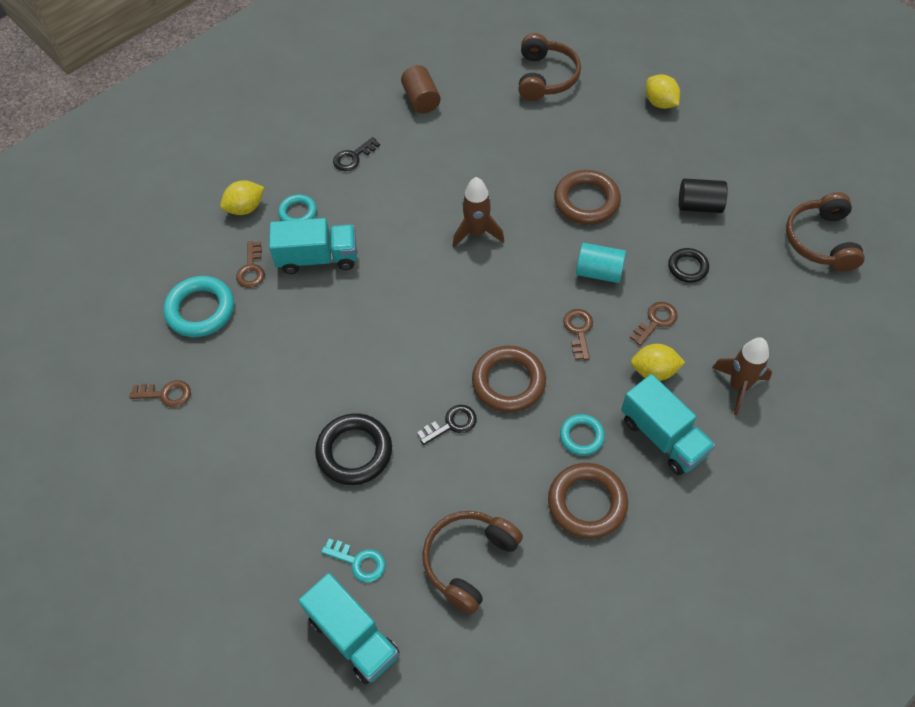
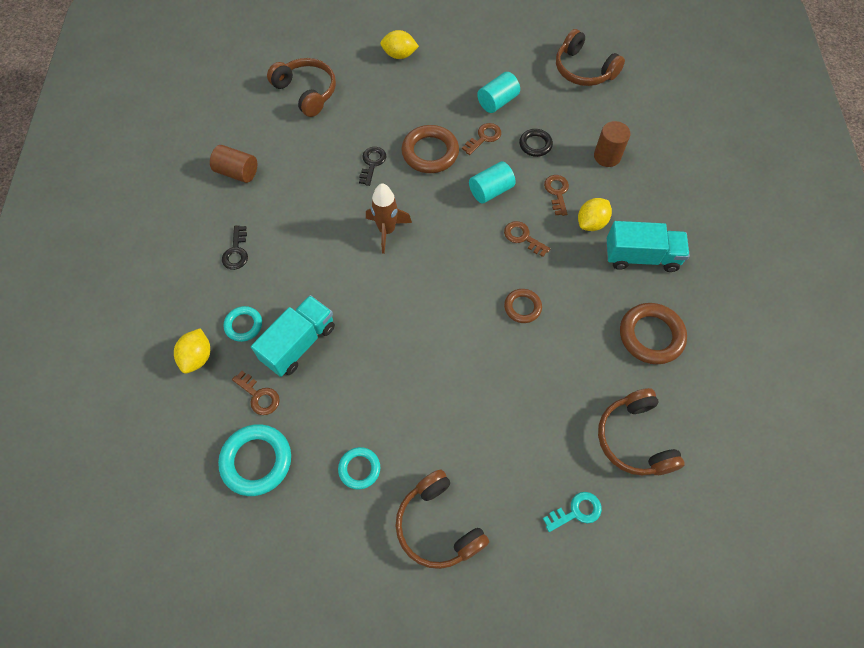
camera: 50 degrees left, 5 degrees up
brown key [130,380,191,408] -> brown key moved to [462,123,501,155]
turquoise truck [299,573,399,684] -> none
black ring [315,413,392,485] -> none
black key [417,405,477,445] -> black key moved to [359,147,387,186]
brown ring [472,345,546,413] -> brown ring [504,289,542,323], size x0.58
turquoise ring [560,414,605,456] -> turquoise ring moved to [338,447,380,490]
black cylinder [679,178,728,213] -> turquoise cylinder [477,72,520,113]
brown rocket [712,337,772,415] -> none
none -> brown headphones [396,470,489,569]
none -> brown cylinder [594,121,631,167]

